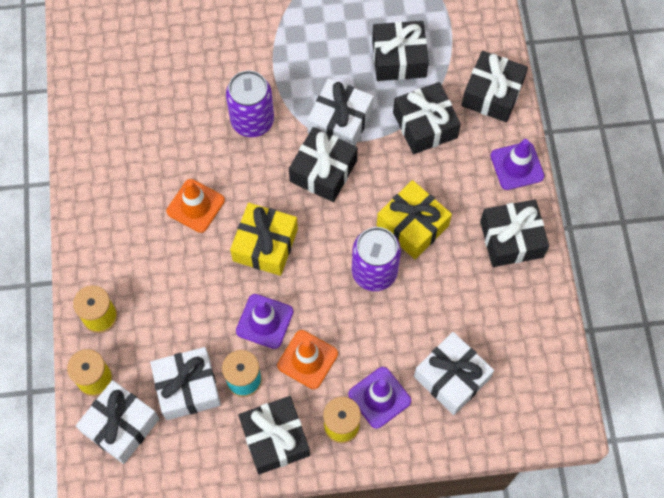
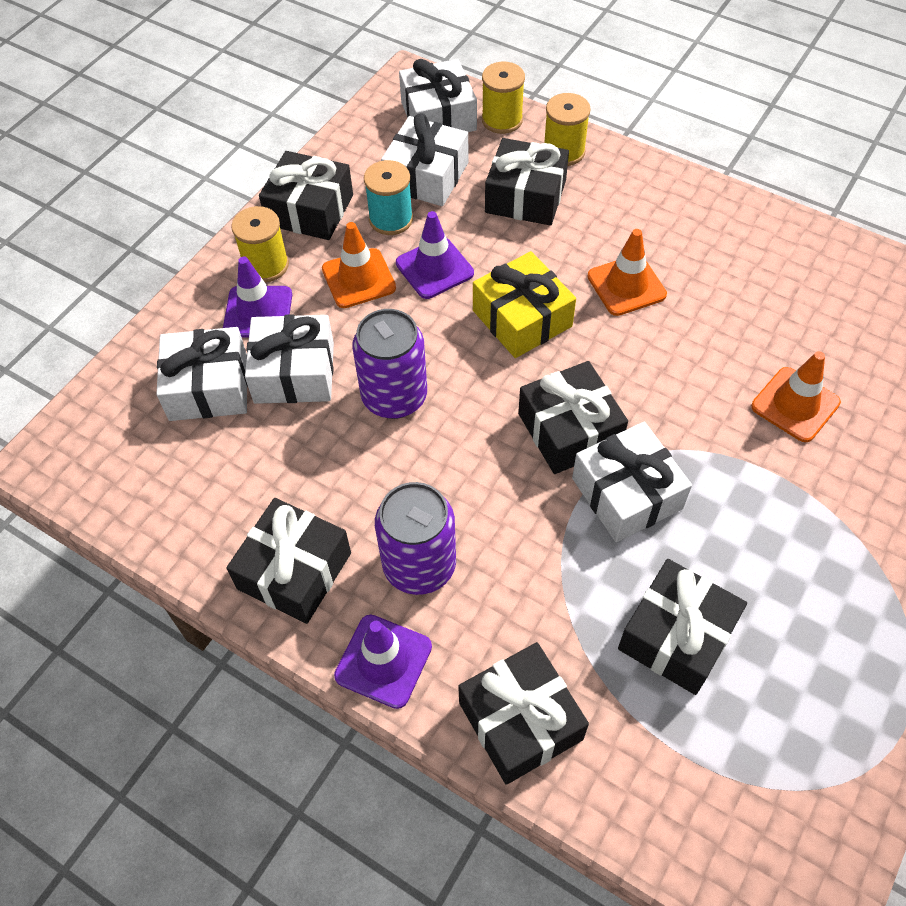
camera: 130 degrees right, 10 degrees down
purple can [226,71,274,137] -> purple can moved to [375,482,456,595]
yellow gift [377,180,452,259] -> none
black gift [393,82,461,154] -> black gift moved to [485,138,569,226]
none -> white gift [245,314,334,404]
none -> orange traffic cone [751,351,841,442]

